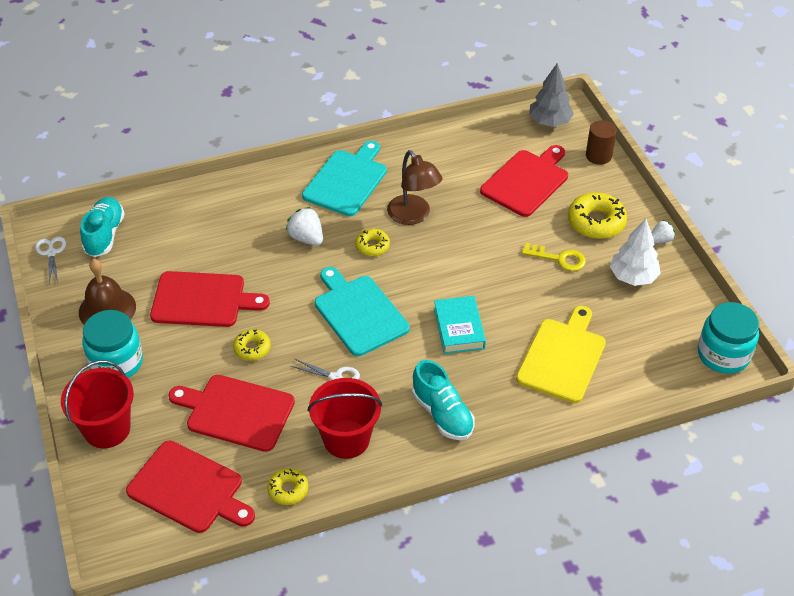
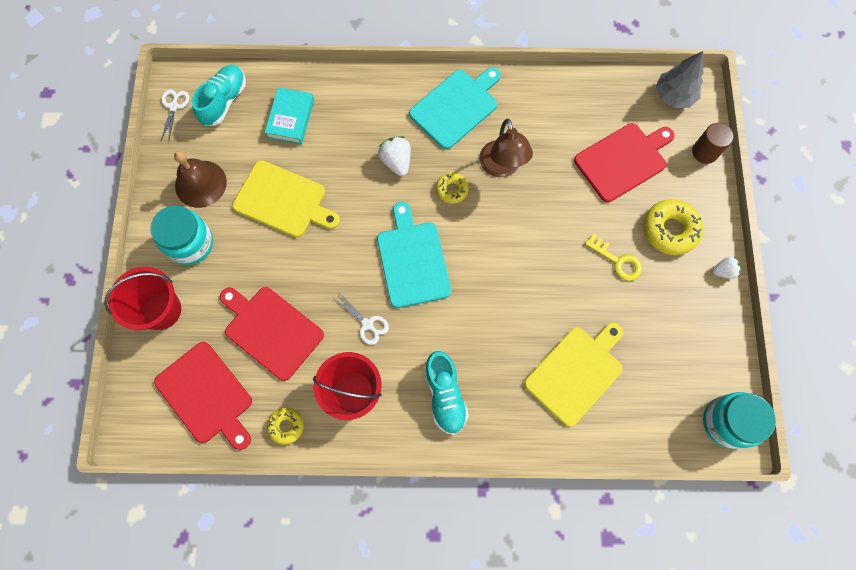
camera: 20 degrees right, 25 degrees up
red cutting board [150,271,270,327] -> yellow cutting board [233,160,340,237]
yellow donut [233,329,271,361] -> none
turquoise book [434,296,486,354] -> turquoise book moved to [264,87,314,145]
white tree [610,219,661,286] -> none

